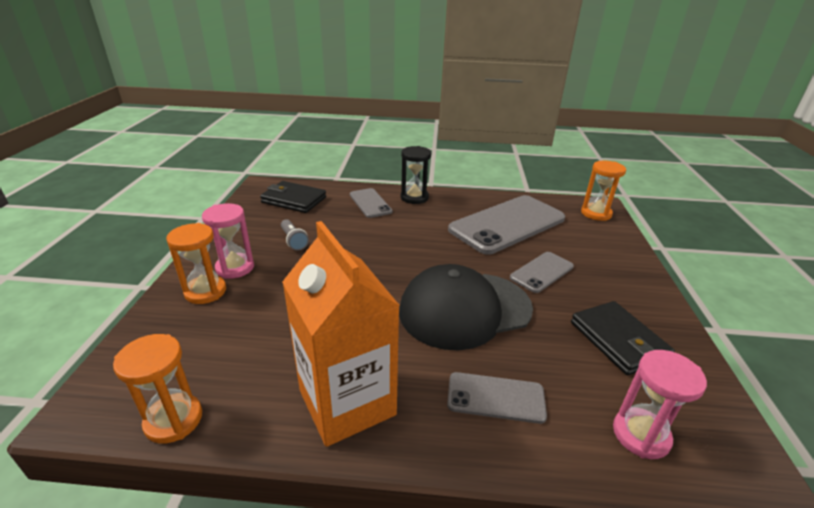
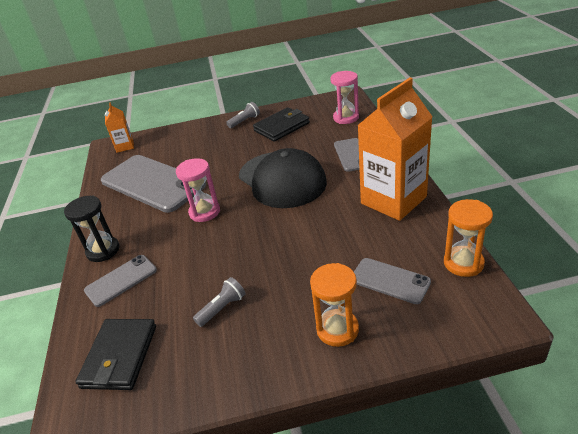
camera: 100 degrees left, 5 degrees up
pink hourglass [202,203,254,279] -> pink hourglass moved to [176,158,220,222]
grey phone [510,252,574,293] -> grey phone moved to [354,258,431,304]
orange hourglass [581,161,626,221] -> orange carton [105,102,134,153]
none -> grey flashlight [226,102,260,128]

